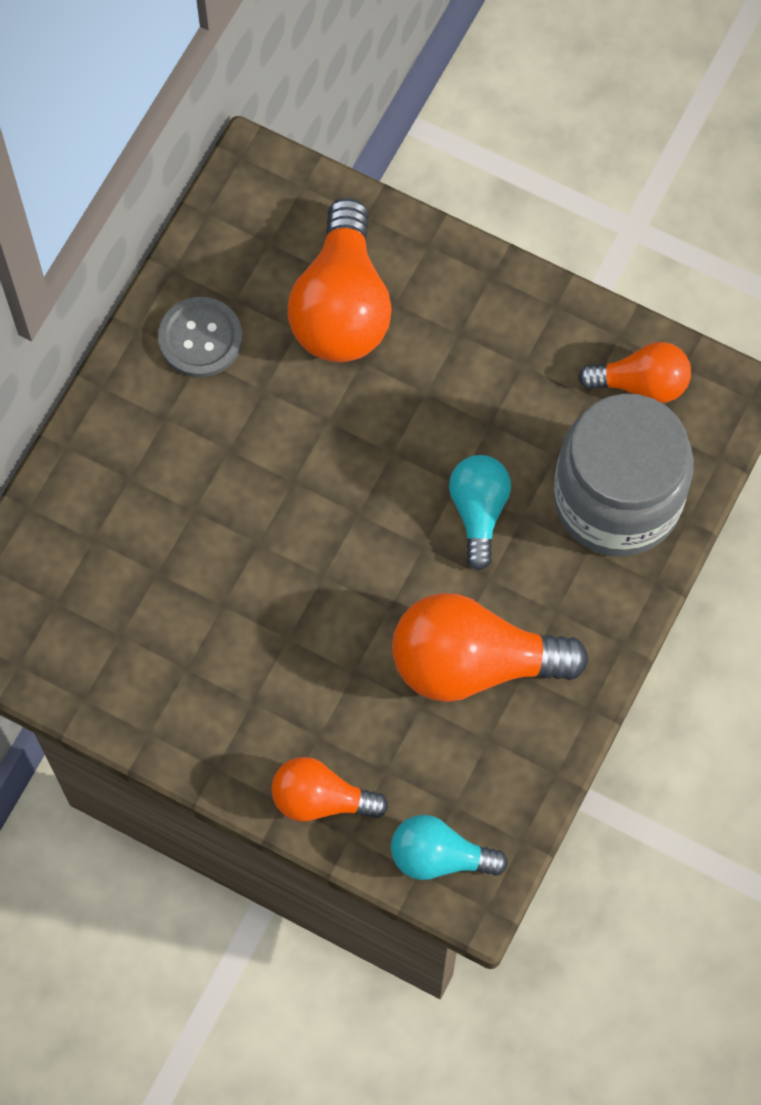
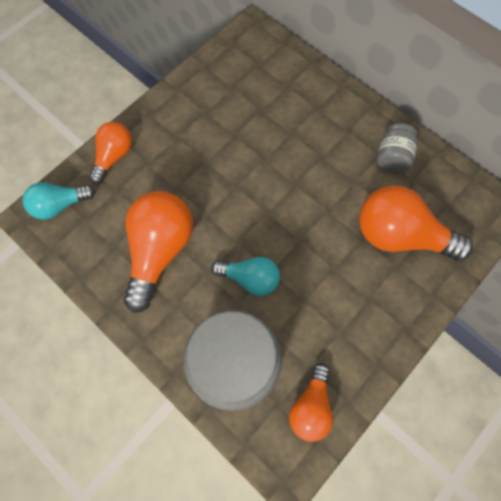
camera: 105 degrees right, 0 degrees up
grey button [158,297,242,377] -> grey jar [377,123,418,173]
turquoise light bulb [391,815,508,880] -> turquoise light bulb turned 135 degrees counterclockwise [23,182,95,220]

